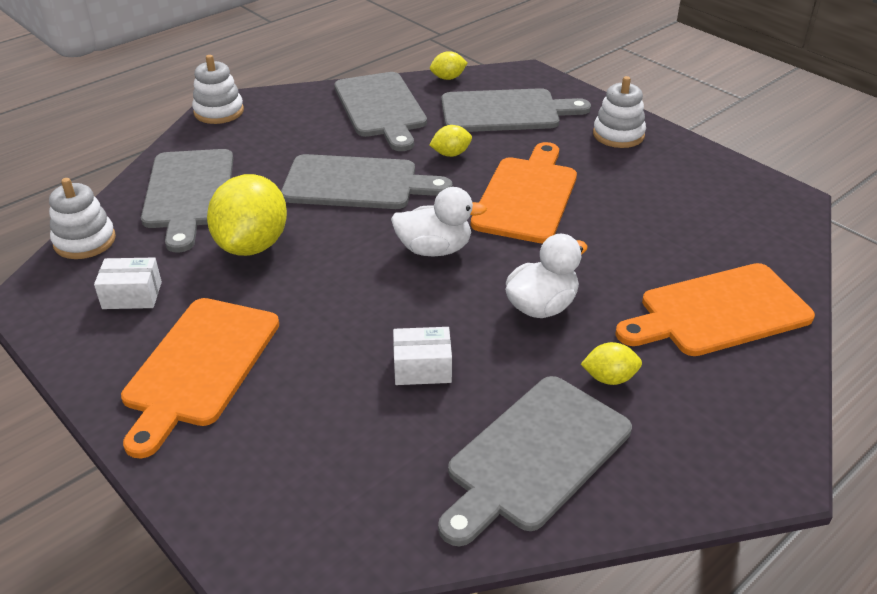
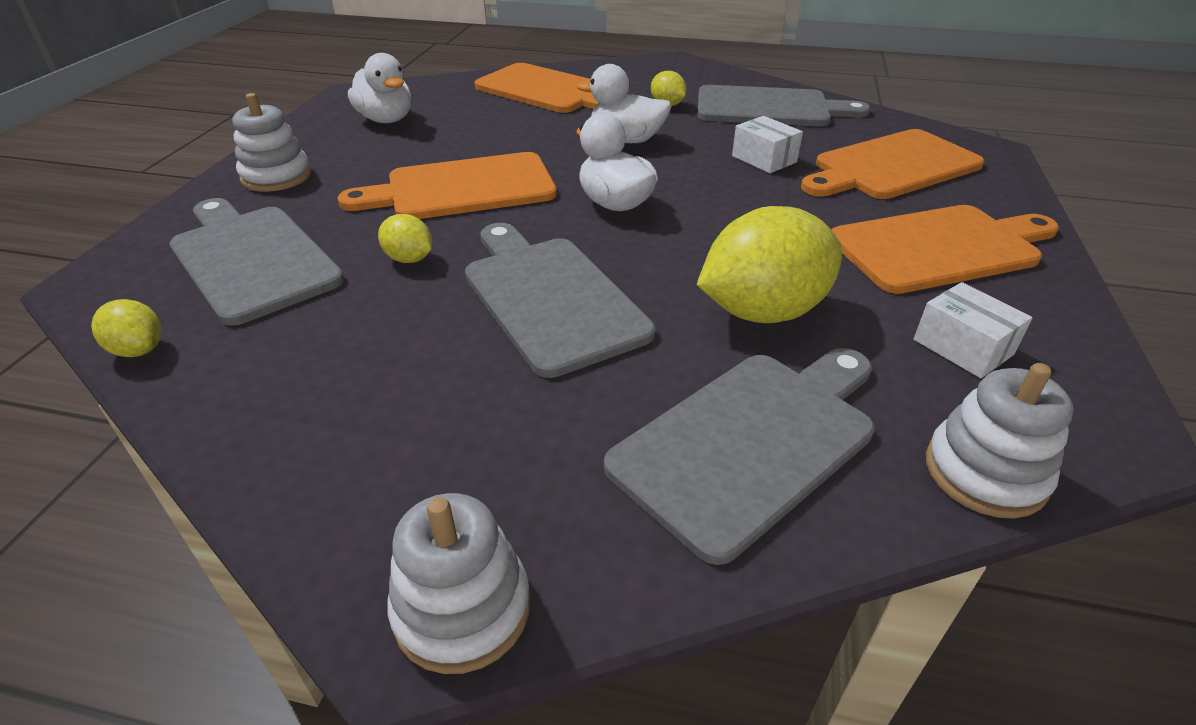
camera: 125 degrees left, 0 degrees up
grey cutting board [334,72,427,151] -> none
none -> white duck [348,53,411,123]
none -> orange cutting board [801,129,985,199]

